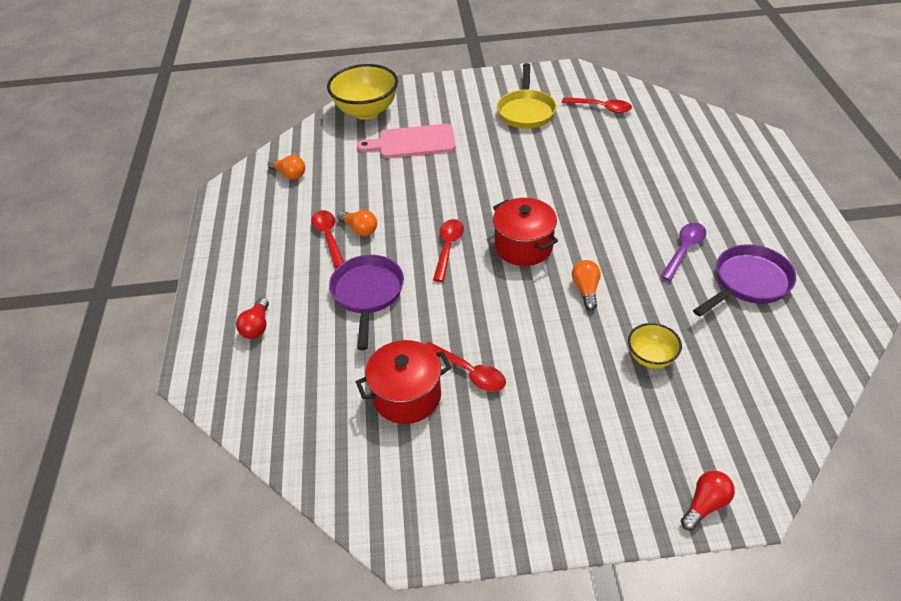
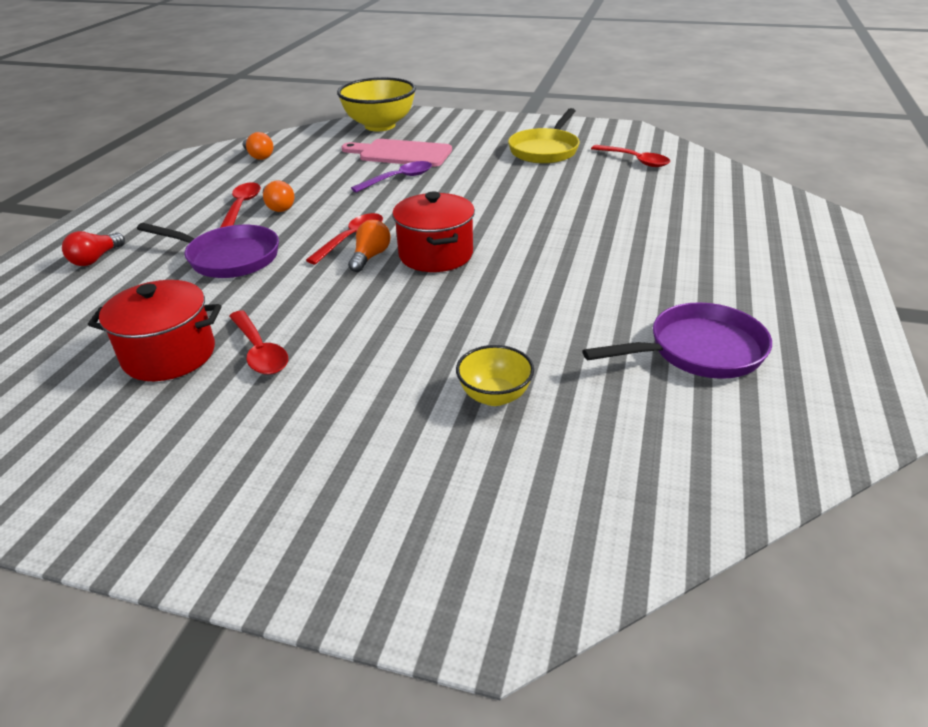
camera: 20 degrees right, 10 degrees down
purple pan [329,255,404,350] -> purple pan turned 90 degrees clockwise [137,223,279,278]
orange light bulb [572,260,601,310] -> orange light bulb moved to [348,220,391,272]
purple spoon [660,223,706,281] -> purple spoon moved to [351,161,432,193]
red light bulb [681,471,735,531] -> none

